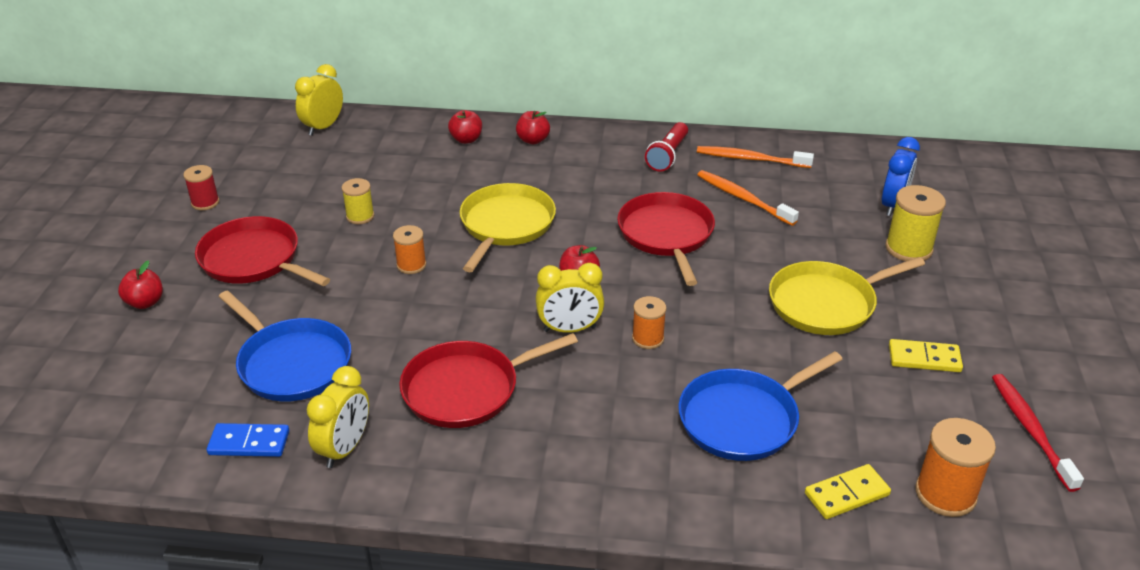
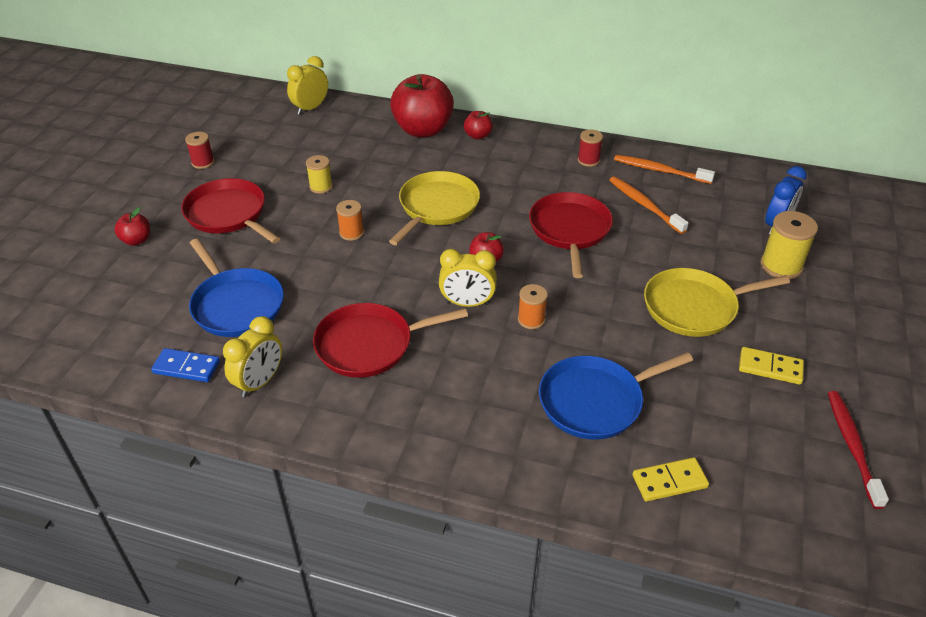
camera: 10 degrees right, 5 degrees up
red apple [448,110,482,144] -> red apple [390,74,454,137], size x2.18
red flashlight [645,122,688,172] -> red spool [578,129,603,167]
orange spool [915,418,996,517] -> none

